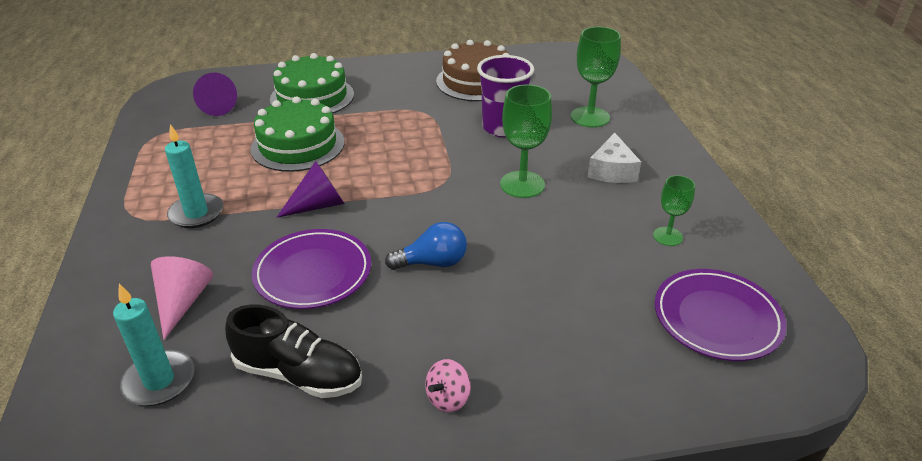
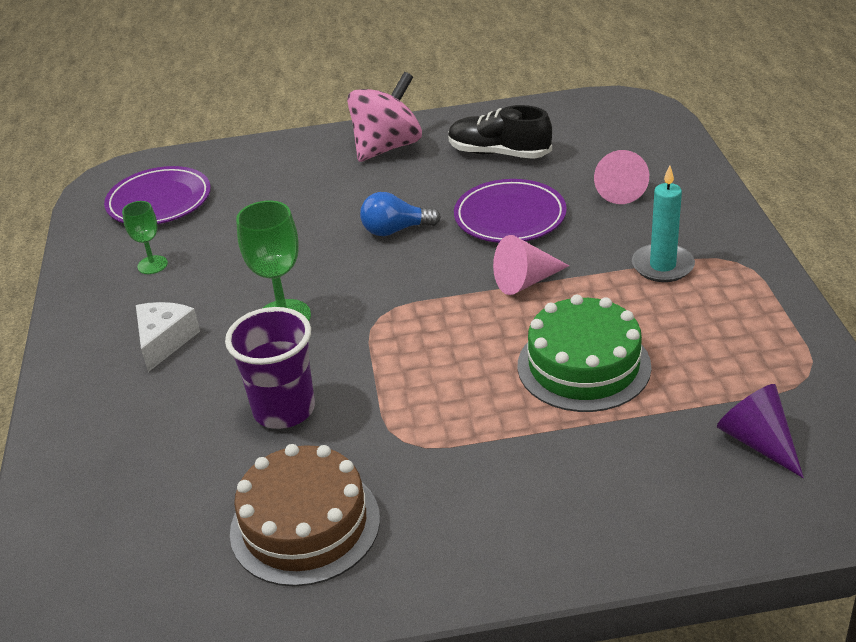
camera: 175 degrees left, 0 degrees up
turquoise candle [113,284,194,406] -> none
green cake [270,53,354,114] -> none
purple cone [276,161,345,218] -> pink cone [493,235,569,295]
pink spinning top [425,359,471,412] -> pink spinning top [347,72,422,162], size x2.24
green goblet [571,26,621,128] -> none

